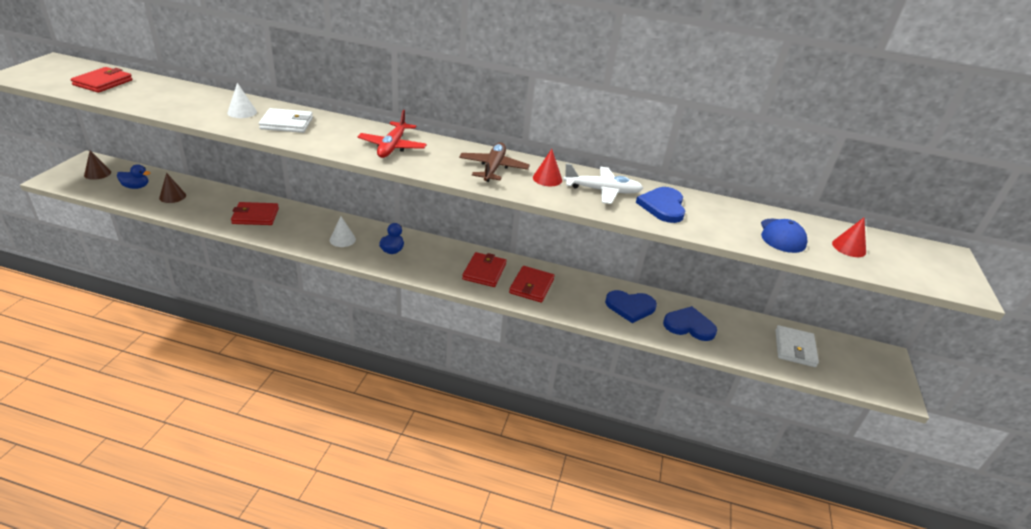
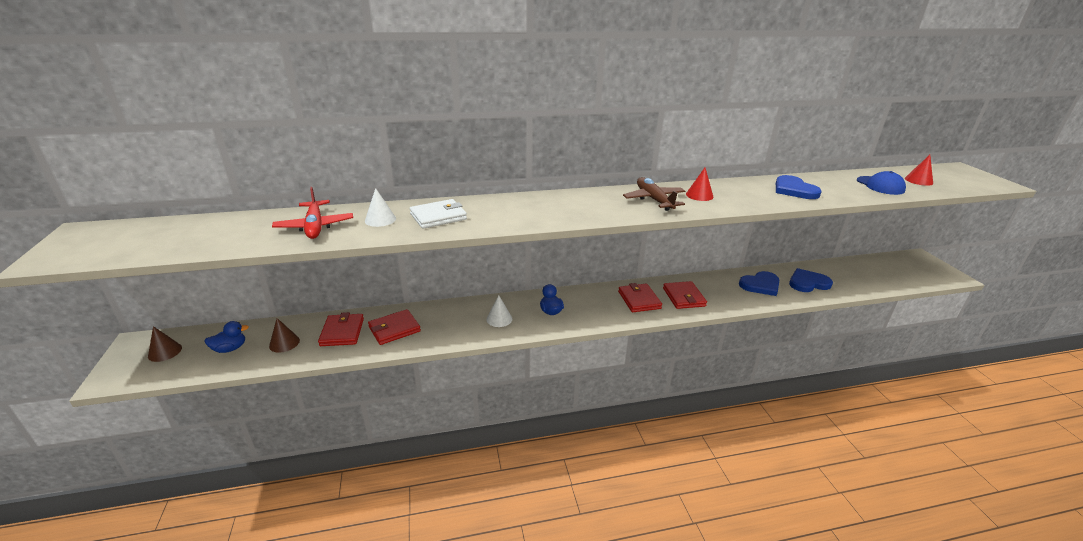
camera: 25 degrees left, 5 degrees down
red wallet [71,67,133,93] -> red wallet moved to [318,312,364,346]
red plane [358,110,427,158] -> red plane moved to [272,187,353,239]
white plane [563,163,643,204] -> none
white wallet [775,325,819,367] -> none

